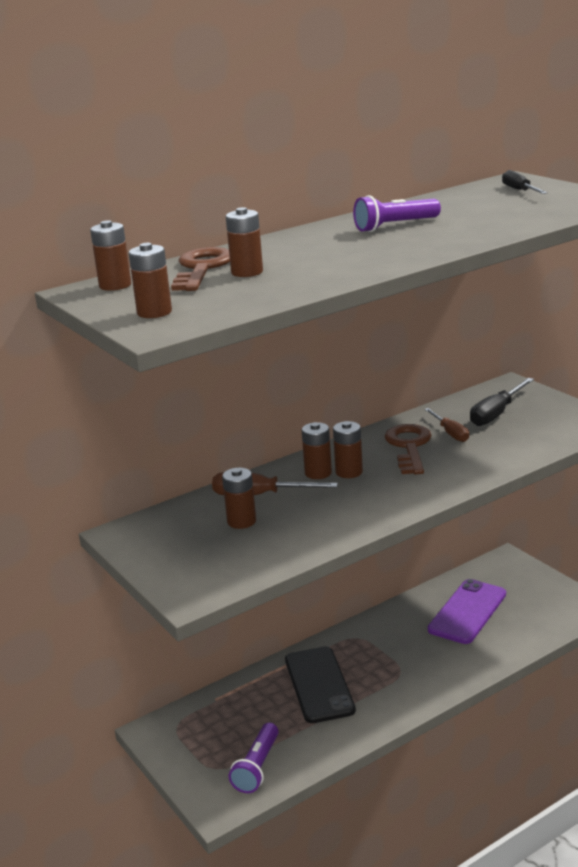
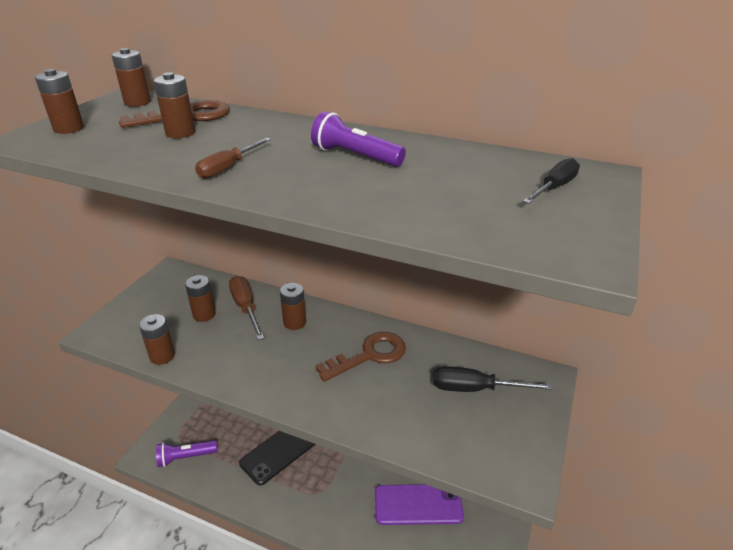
camera: 55 degrees right, 10 degrees up
brown battery [333,421,363,478] -> brown battery moved to [139,314,175,365]
brown screwdriver [424,408,469,442] -> brown screwdriver moved to [195,138,271,179]

